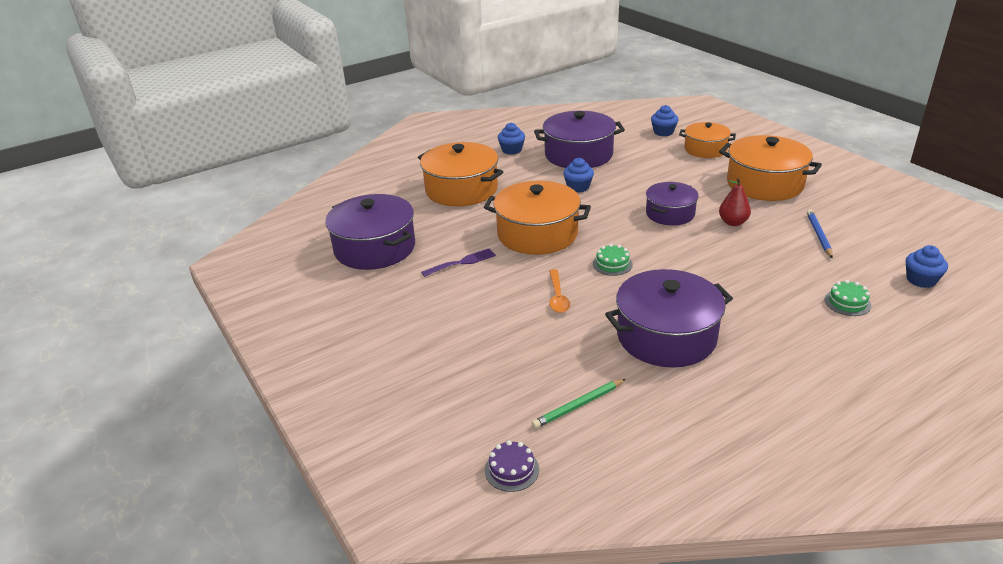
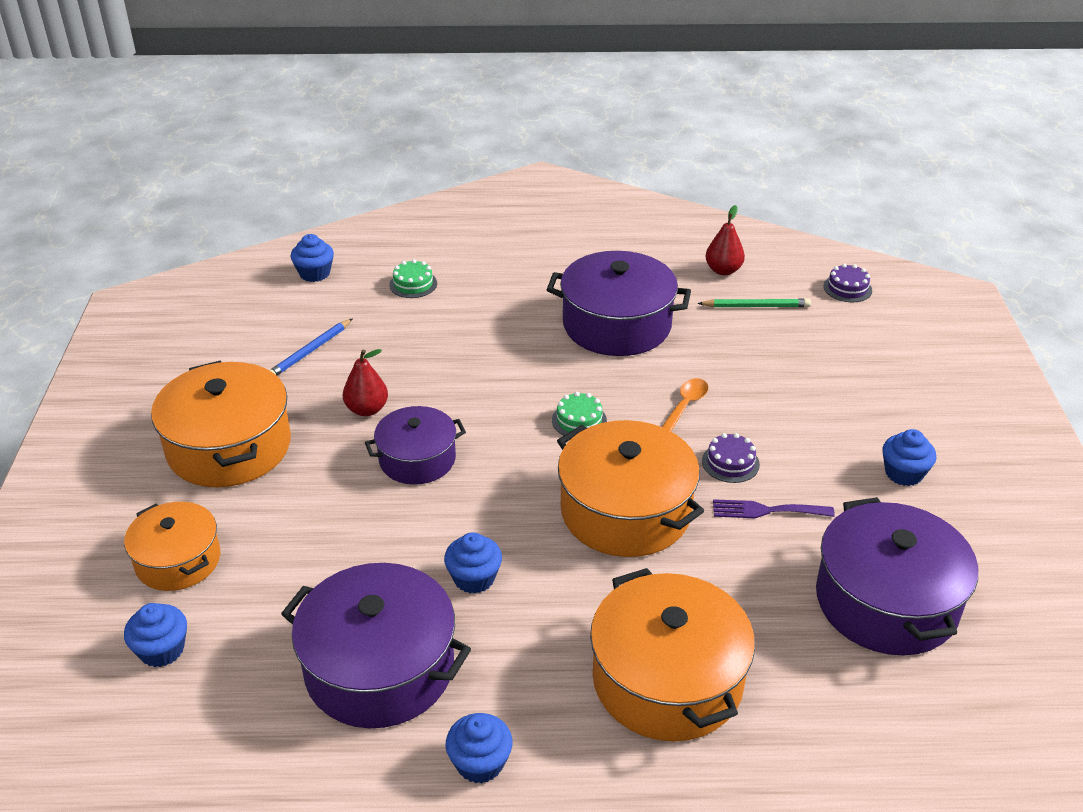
camera: 150 degrees left, 5 degrees up
none -> purple cake [702,433,760,483]
none -> red pear [705,205,745,275]
none -> blue cupcake [882,429,937,486]

